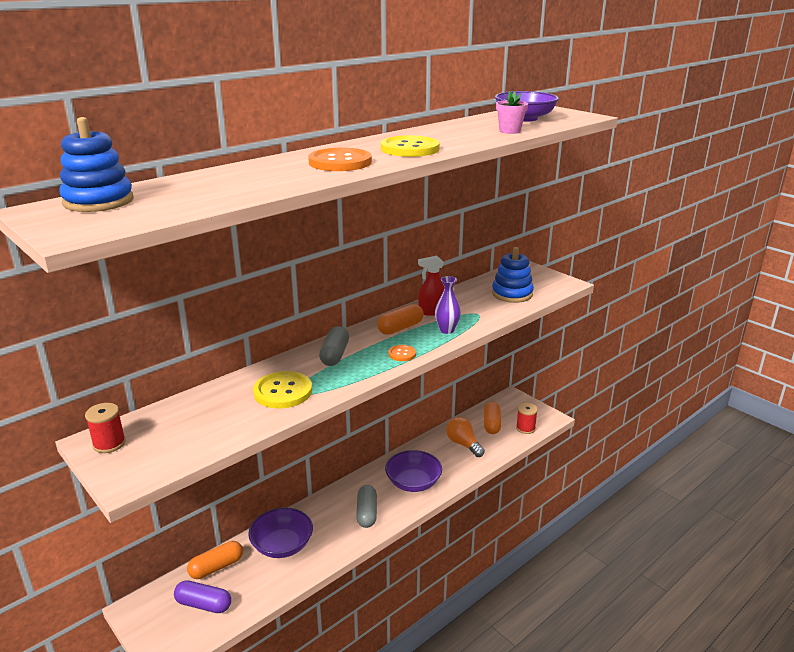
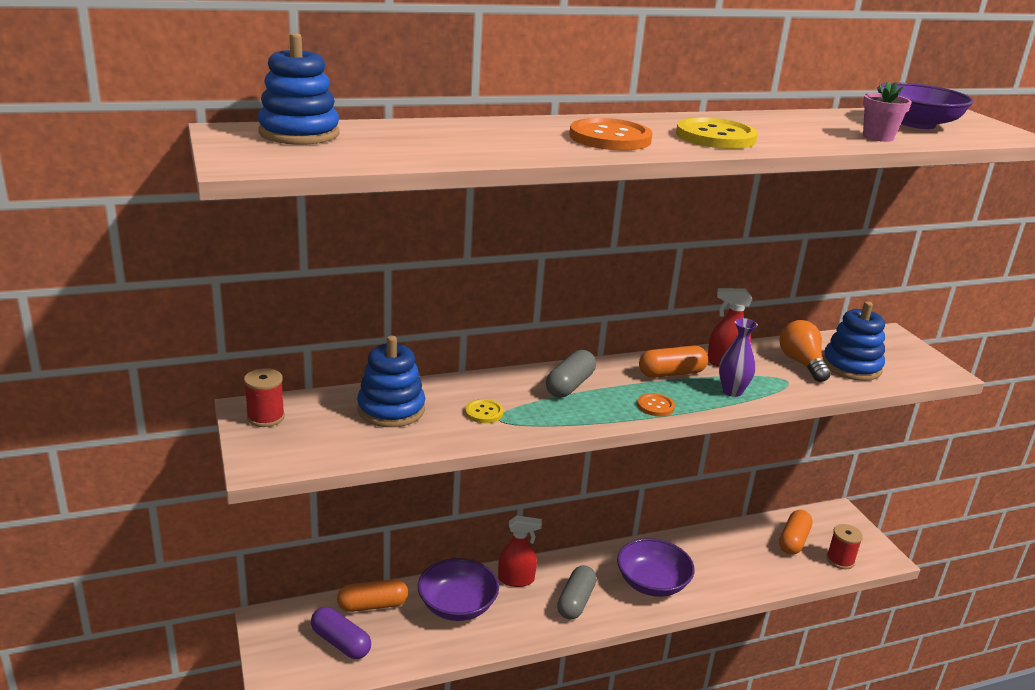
camera: 20 degrees right, 0 degrees up
yellow button [253,371,312,409] -> yellow button [465,399,504,423], size x0.52
orange light bulb [446,417,485,457] -> orange light bulb moved to [780,320,831,382]
none -> blue stacking toy [357,336,425,427]
none -> red spray bottle [498,516,542,587]

